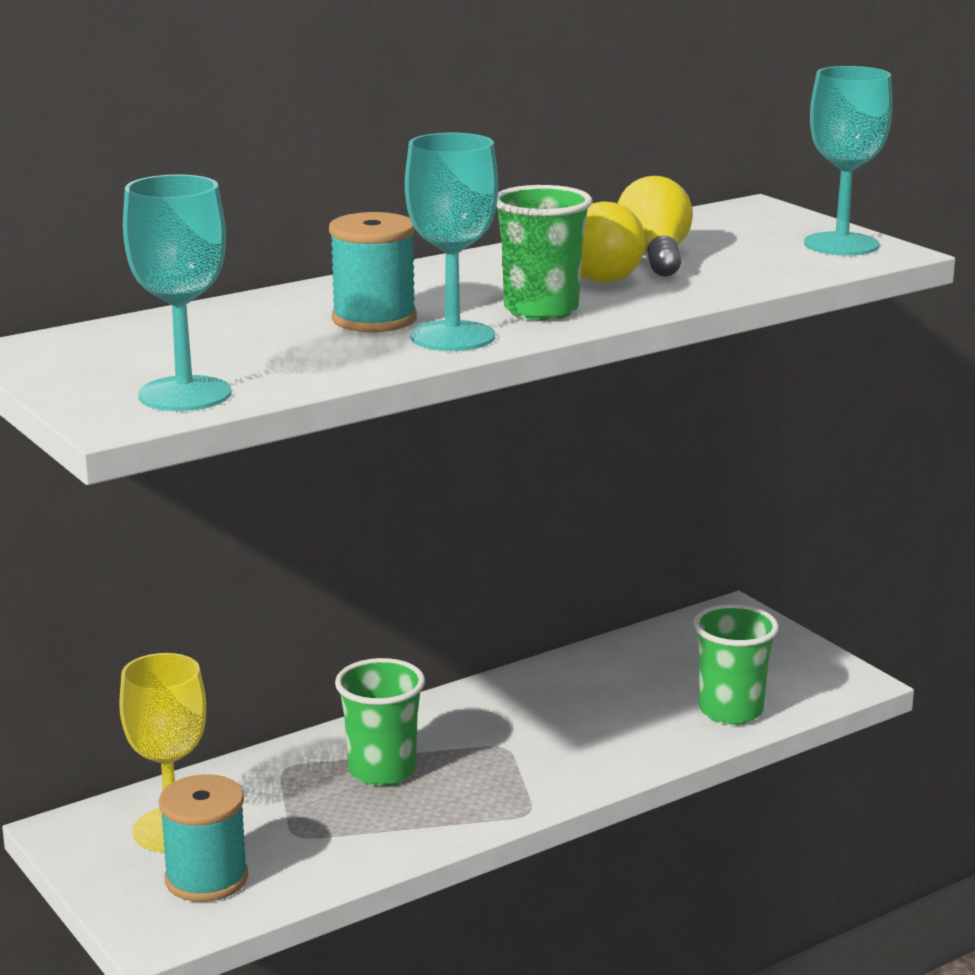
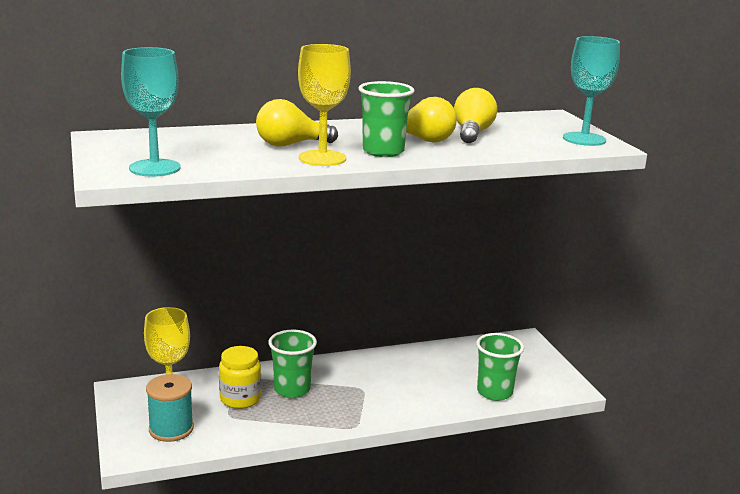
camera: 15 degrees right, 0 degrees up
turquoise spool [329,212,417,332] -> yellow light bulb [256,99,338,146]
turquoise goblet [405,133,498,351] -> yellow goblet [298,44,351,166]
none -> yellow jar [219,346,261,409]

